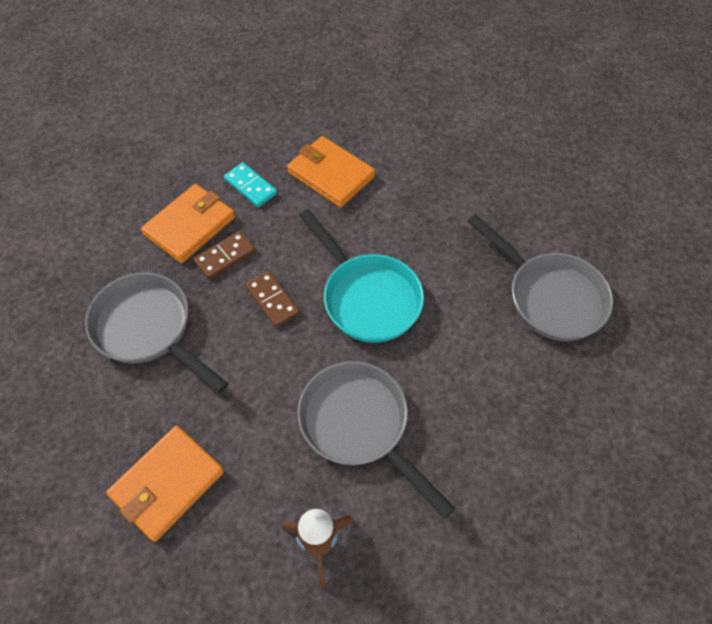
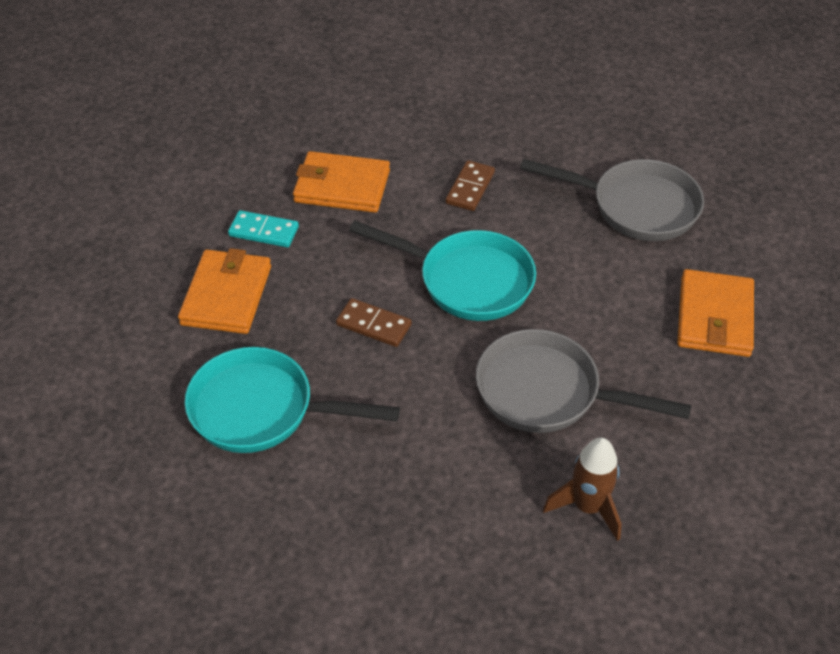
camera: 30 degrees left, 10 degrees down
grey pan [85,272,228,394] -> turquoise pan [184,347,400,453]
orange wallet [106,426,224,542] -> orange wallet moved to [677,269,754,357]
brown domino [194,231,255,279] -> brown domino moved to [446,160,495,211]

